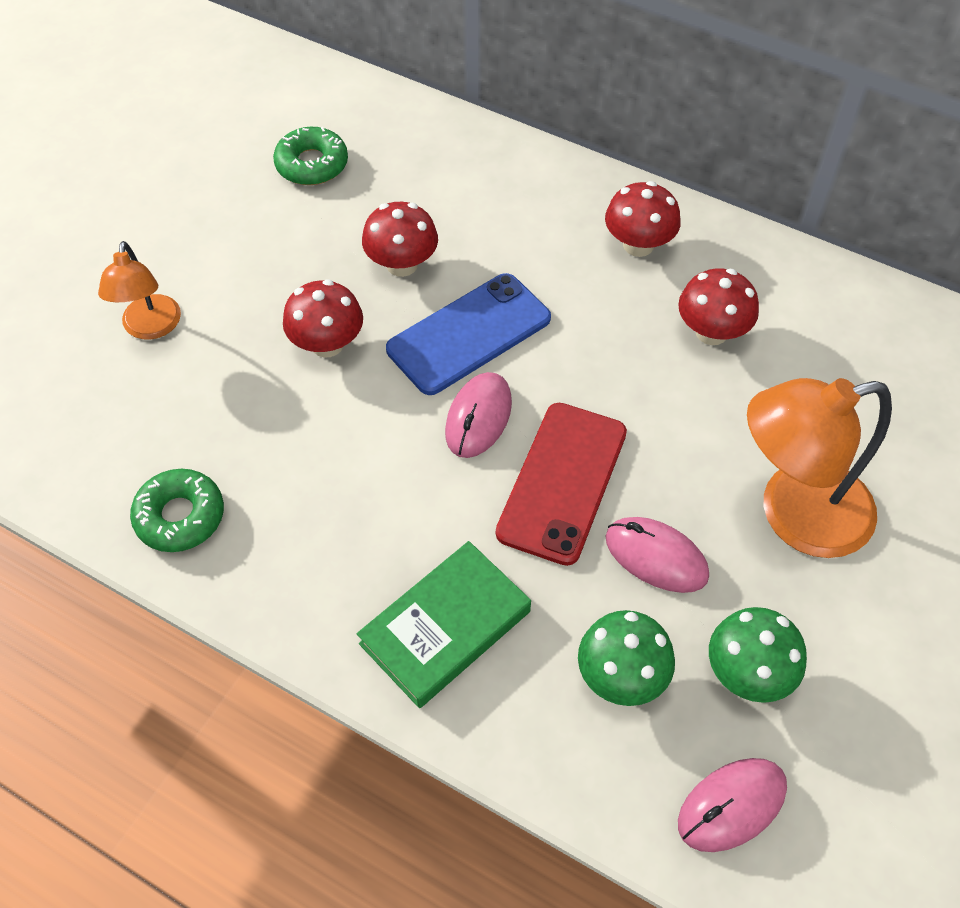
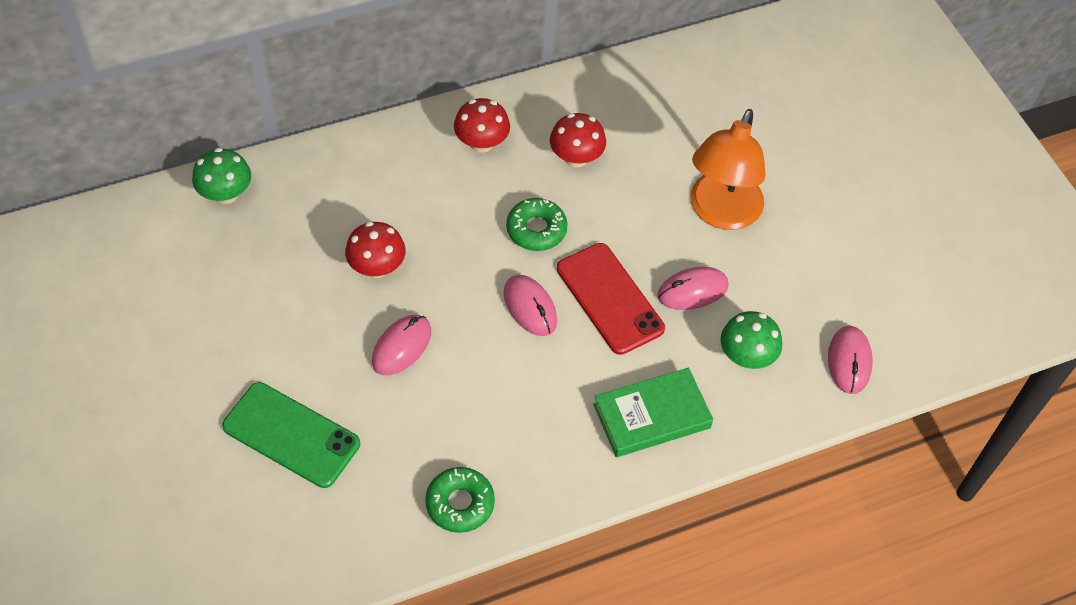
camera: 55 degrees left, 0 degrees up
orange lamp [98,241,181,340] -> green phone [222,382,360,488]
green donut [273,127,348,185] -> green donut moved to [506,198,567,251]
red mushroom [283,279,363,357] -> pink mouse [372,315,431,375]
green book [357,541,531,708] -> green book turned 75 degrees clockwise [593,368,713,457]
blue phone [386,273,551,395] -> none
green mushroom [709,607,807,703] -> green mushroom moved to [192,148,251,204]

